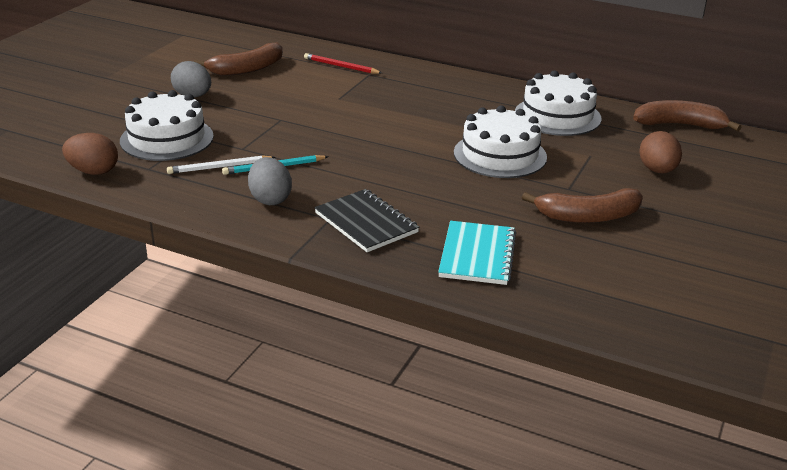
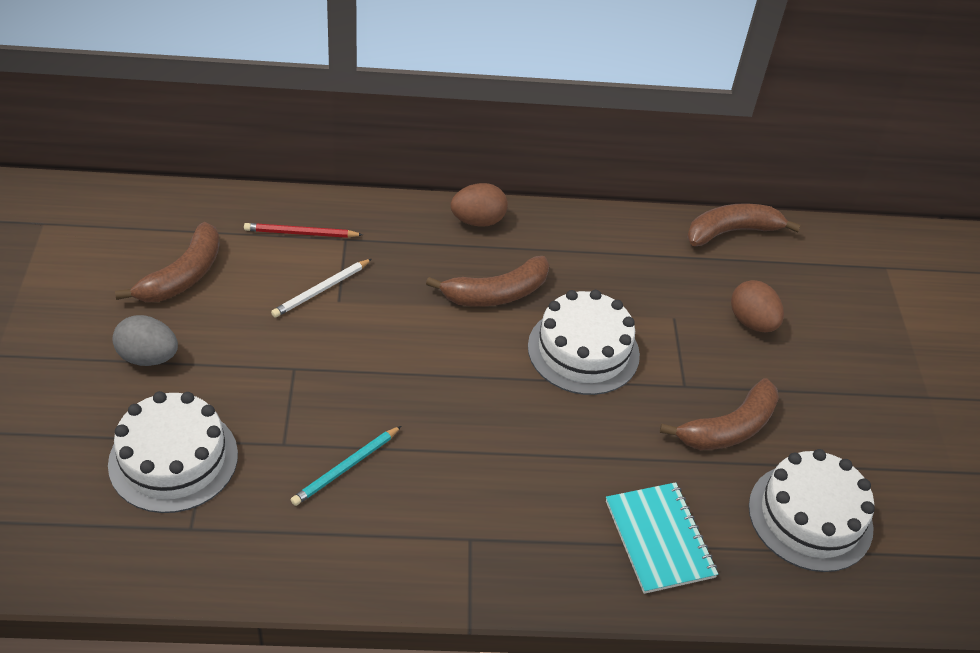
camera: 30 degrees left, 15 degrees up
brown egg [62,133,118,175] -> brown egg moved to [450,183,508,227]
white pencil [167,155,276,174] -> white pencil moved to [271,259,372,317]
grey egg [248,157,292,205] -> none
black notebook [314,189,419,252] -> none
white cake [515,70,602,136] -> white cake moved to [749,449,875,572]
none -> brown banana [426,256,549,307]

